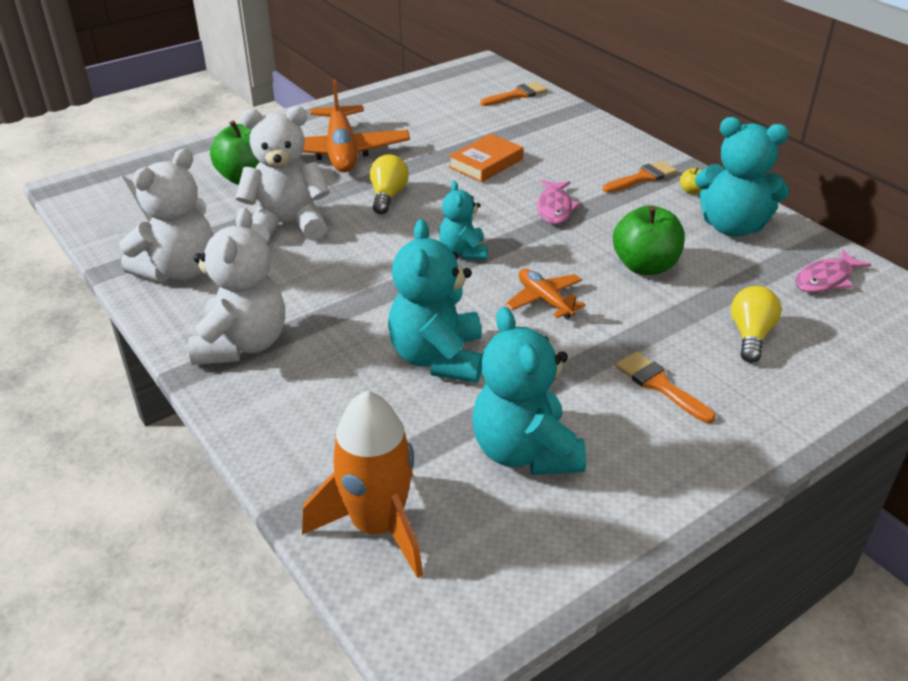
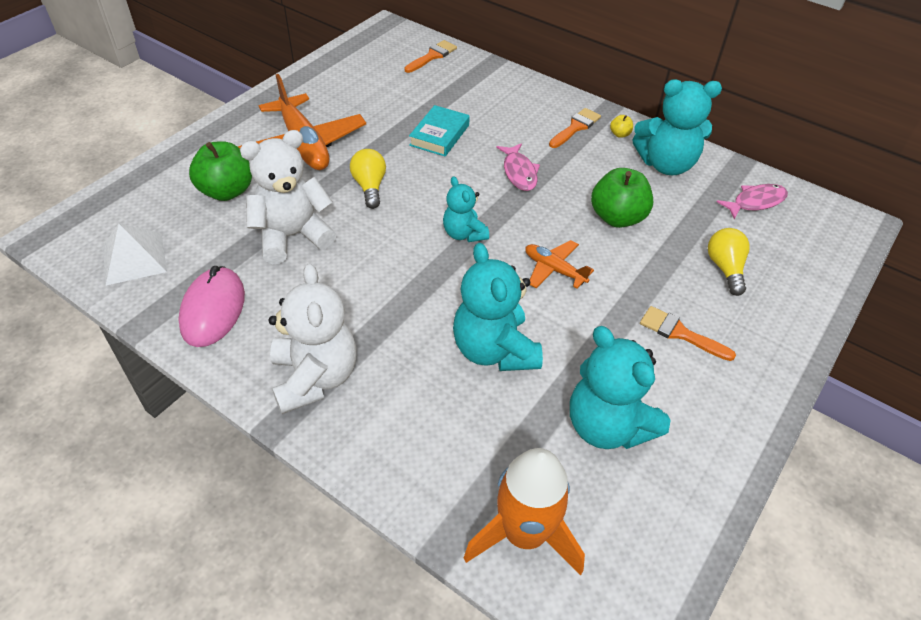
camera: 20 degrees left, 10 degrees up
white teddy bear [119,148,213,282] -> pink mouse [178,266,245,347]
orange book [449,134,524,182] -> turquoise book [409,105,470,156]
pink fish [795,249,872,293] -> pink fish turned 150 degrees counterclockwise [717,184,788,219]

